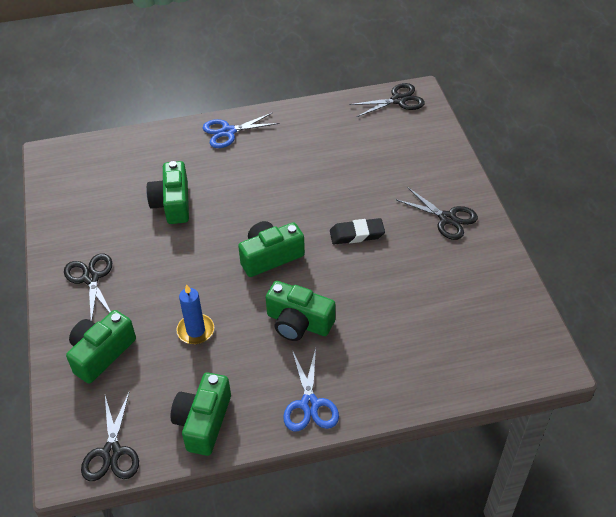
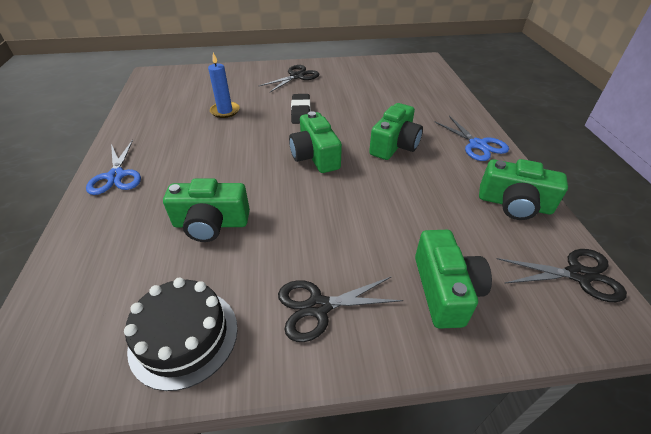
camera: 85 degrees left, 5 degrees down
green camera [66,310,136,384] -> green camera turned 135 degrees counterclockwise [415,230,492,329]
blue candle [177,284,214,344] -> blue candle moved to [208,53,240,118]
blue scissors [283,348,339,431] -> blue scissors turned 60 degrees clockwise [434,116,509,161]
black scissors [349,83,425,117] -> none
none -> black cake [124,278,238,391]

